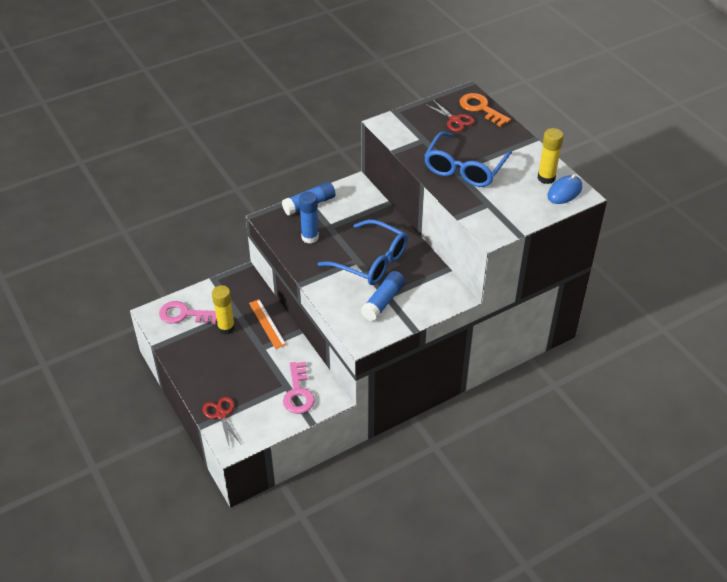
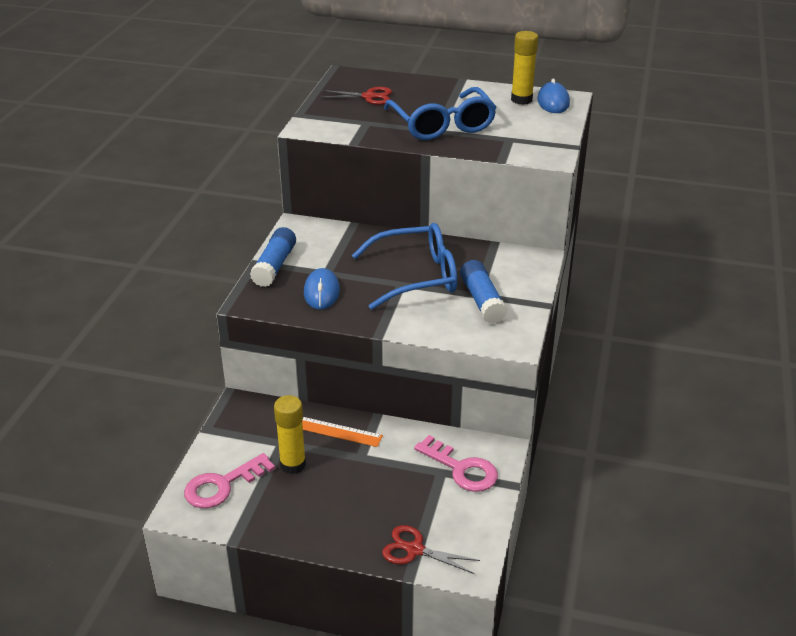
camera: 45 degrees left, 10 degrees down
blue glue stick [299,192,319,244] -> blue mouse [304,268,340,309]
orange key [460,93,511,127] -> none

